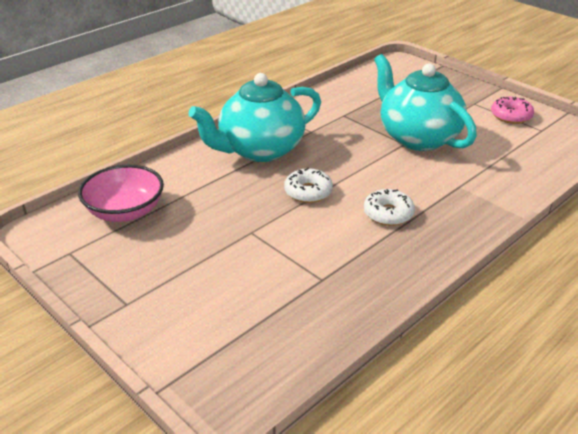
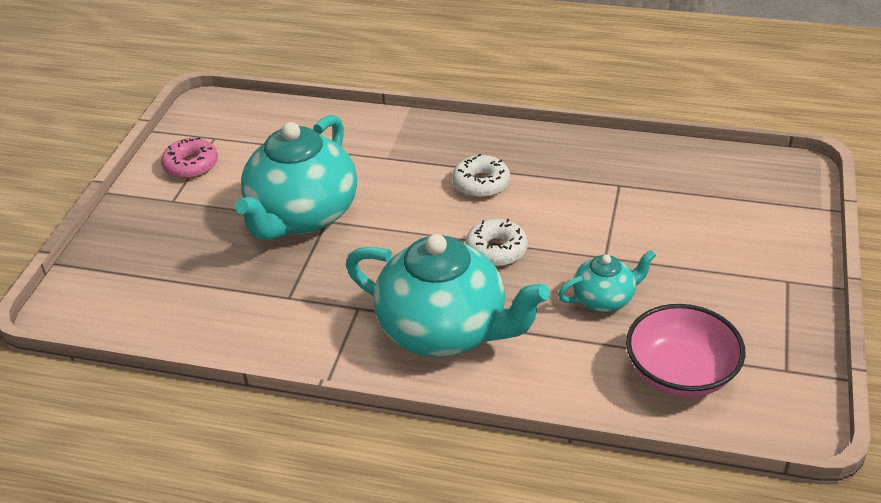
camera: 120 degrees left, 5 degrees up
none -> turquoise teapot [558,250,656,312]

